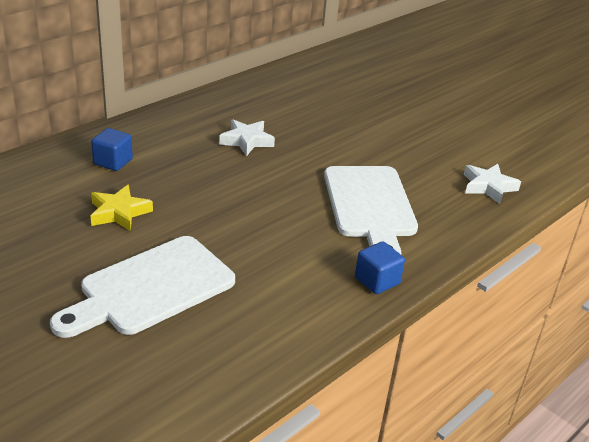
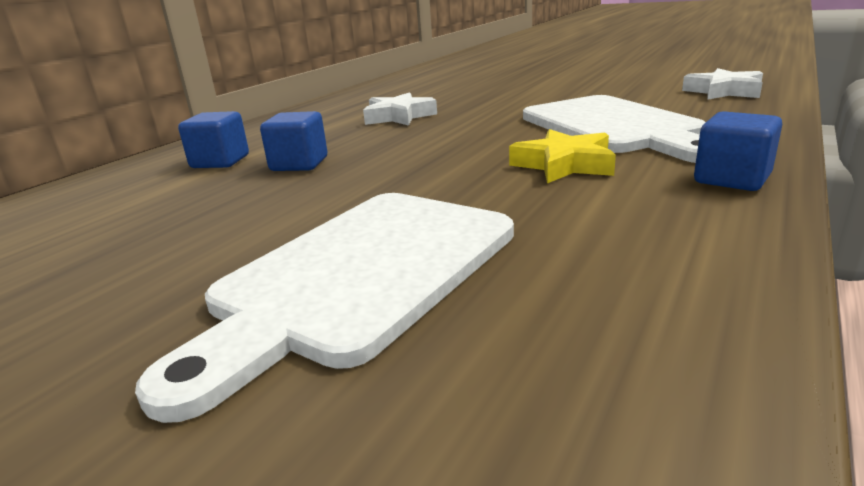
camera: 10 degrees left, 10 degrees down
yellow star [91,185,153,231] -> yellow star moved to [509,129,616,183]
none -> blue cube [260,111,328,171]

